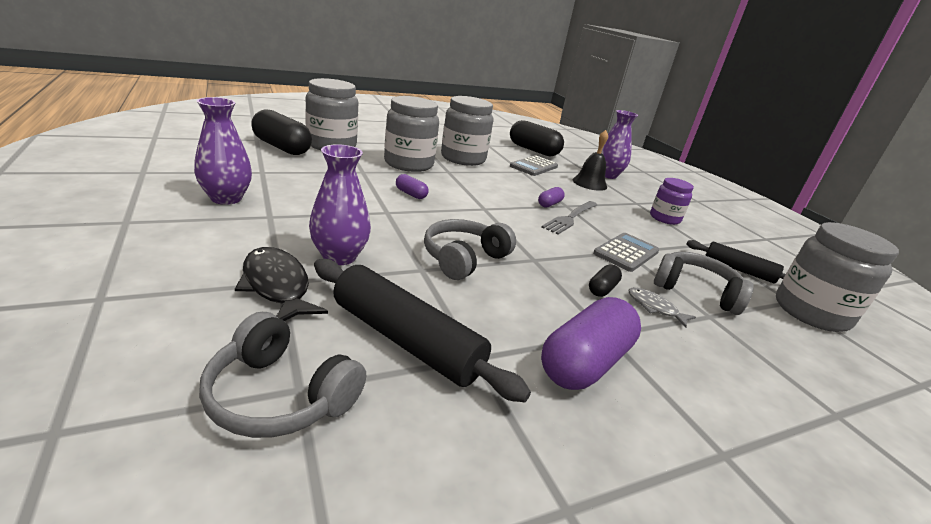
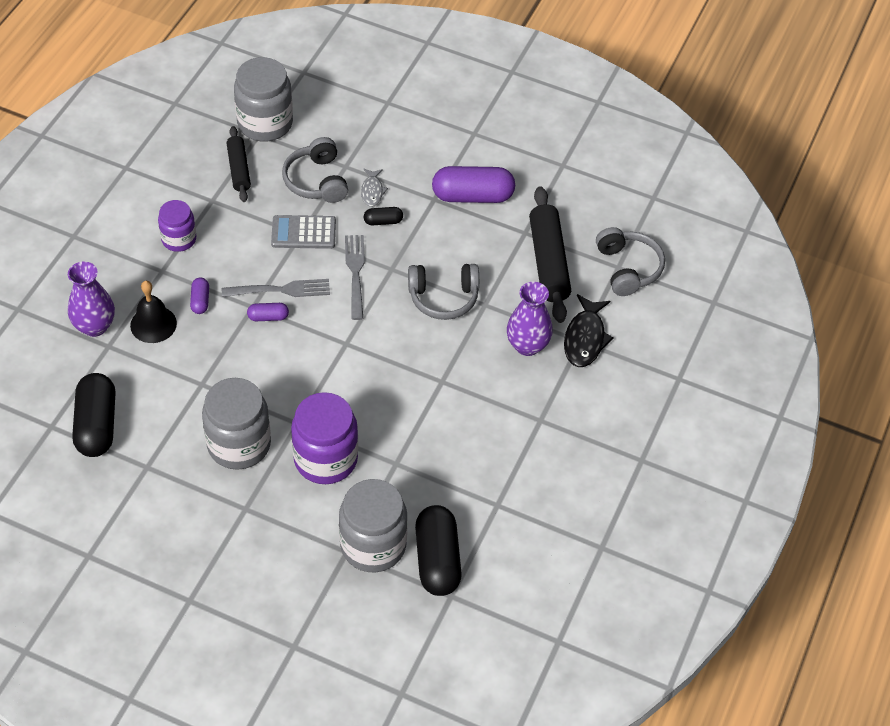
camera: 130 degrees left, 25 degrees up
purple vase [194,97,252,205] -> none
grey jar [384,96,439,172] -> purple jar [291,392,358,484]
purple capsule [396,174,428,199] -> purple capsule moved to [190,278,209,314]
grey calculator [510,155,558,176] -> none
none -> grey fork [345,235,365,320]

